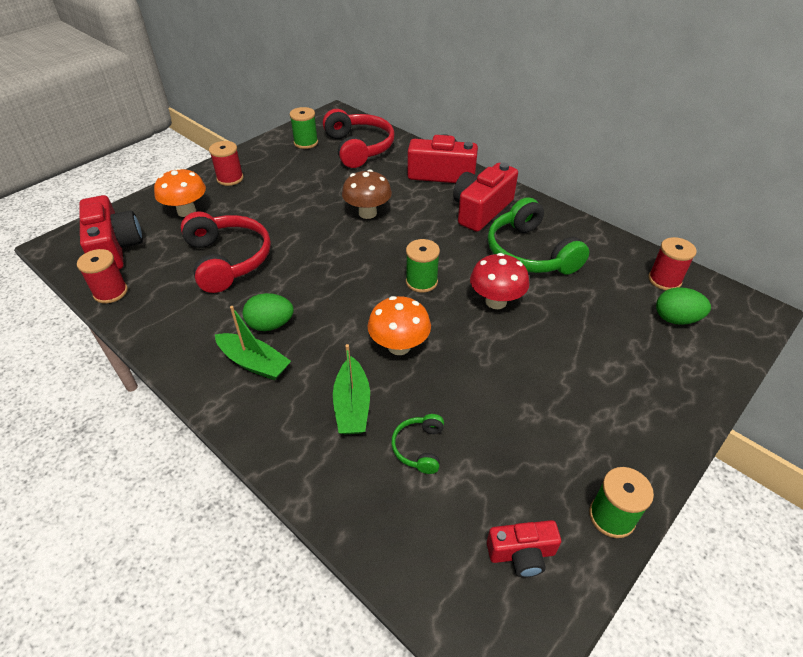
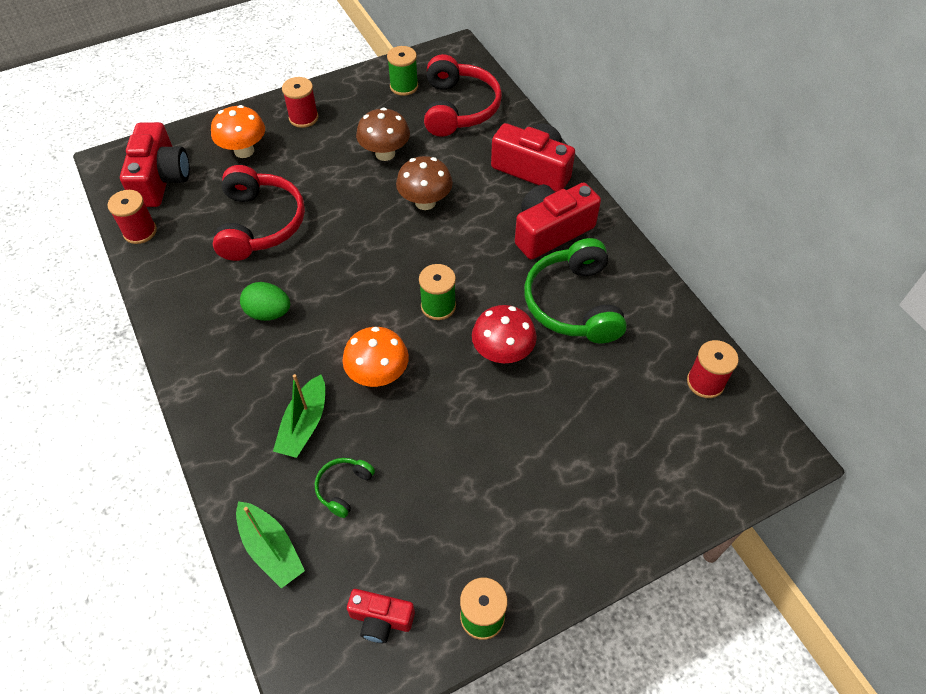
camera: 20 degrees right, 10 degrees up
green boat [215,306,291,381] -> green boat moved to [236,501,305,588]
green egg [656,287,711,325] -> none
none -> brown mushroom [356,108,410,161]

